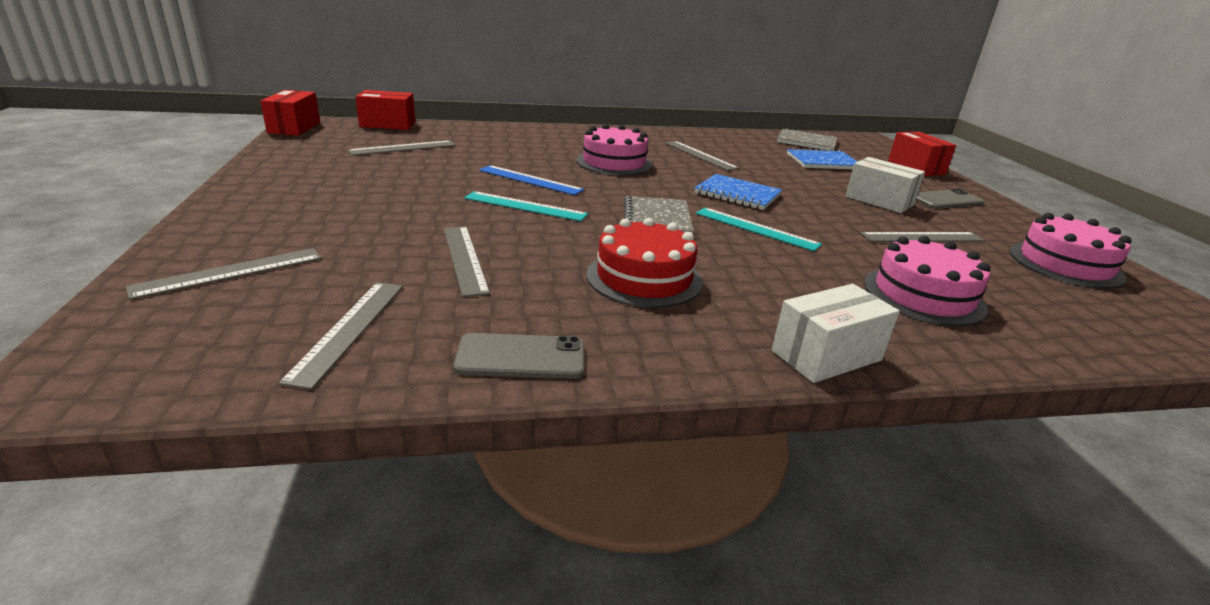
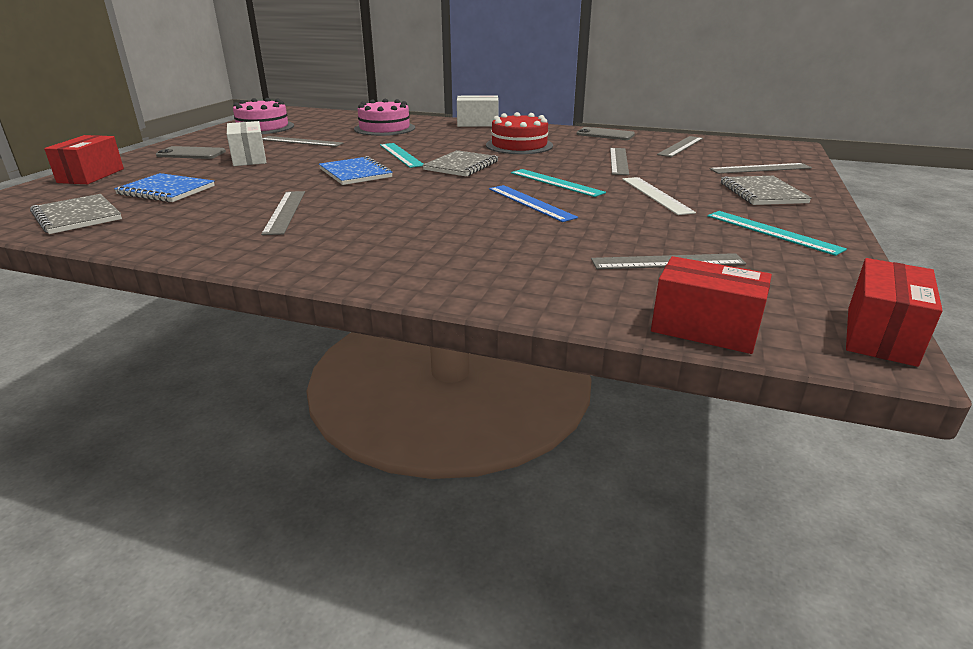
camera: 150 degrees left, 0 degrees up
pink cake [576,124,653,175] -> none
none -> white ruler [622,177,696,215]
none -> turquoise ruler [707,211,847,256]
none -> grey notebook [721,176,812,205]

